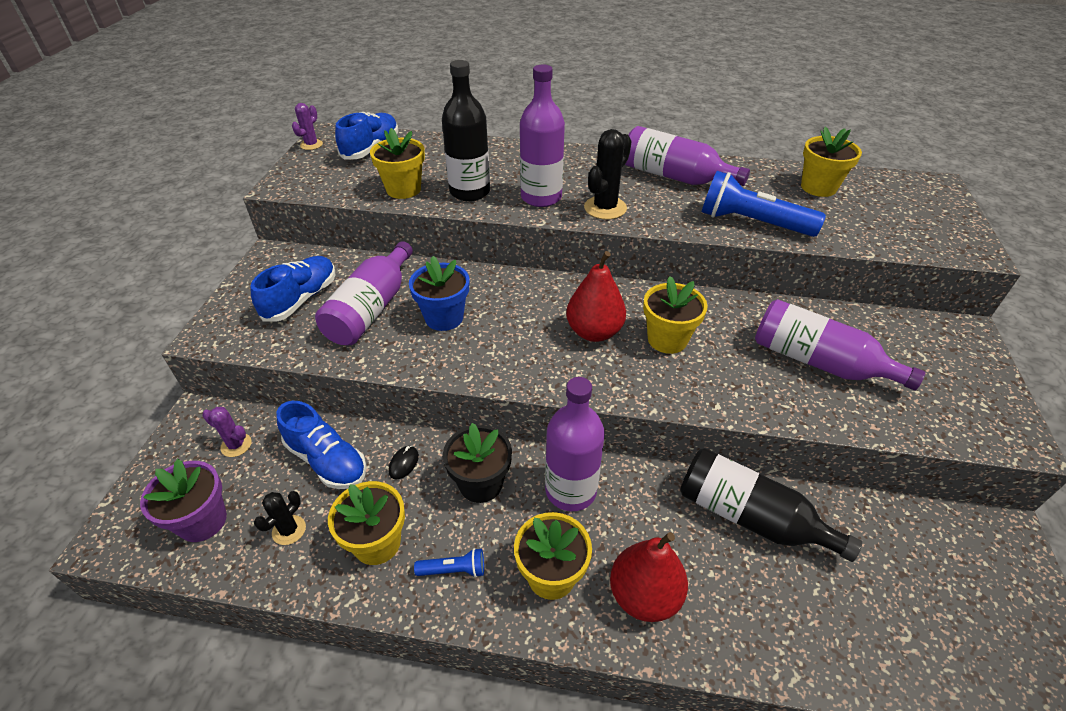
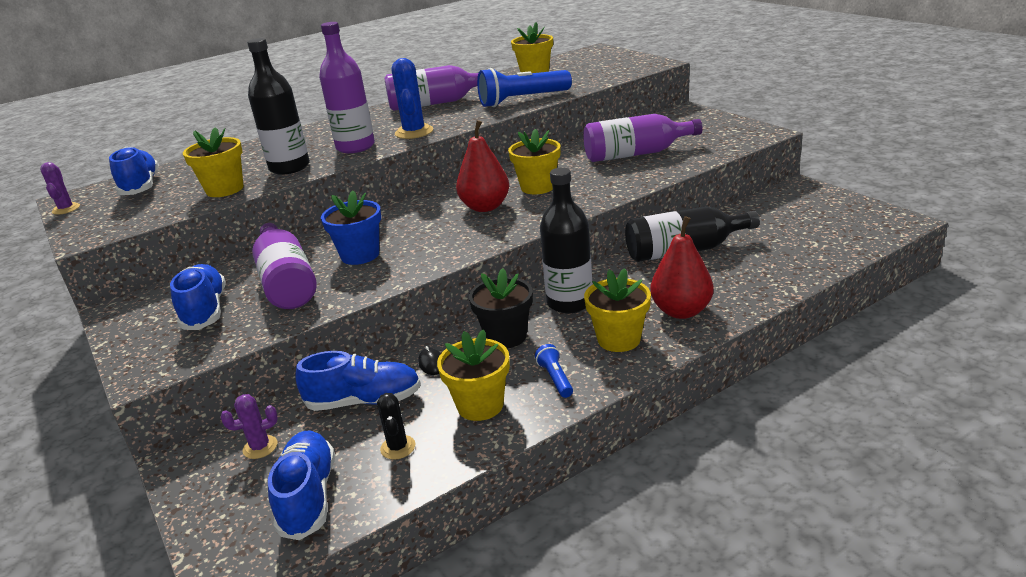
camera: 40 degrees left, 15 degrees down
purple flower pot [140,459,227,542] -> blue shoe [268,431,335,540]
blue flashlight [414,548,484,578] -> blue flashlight turned 60 degrees counterclockwise [535,344,573,398]
purple bottle [545,377,605,511] -> black bottle [540,168,593,314]
black cactus [584,129,632,219] -> blue cactus [392,58,433,139]

